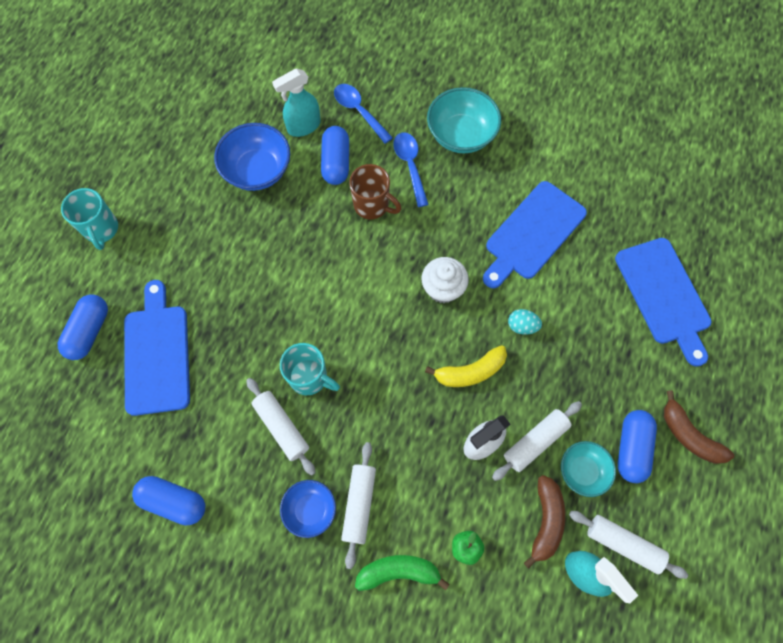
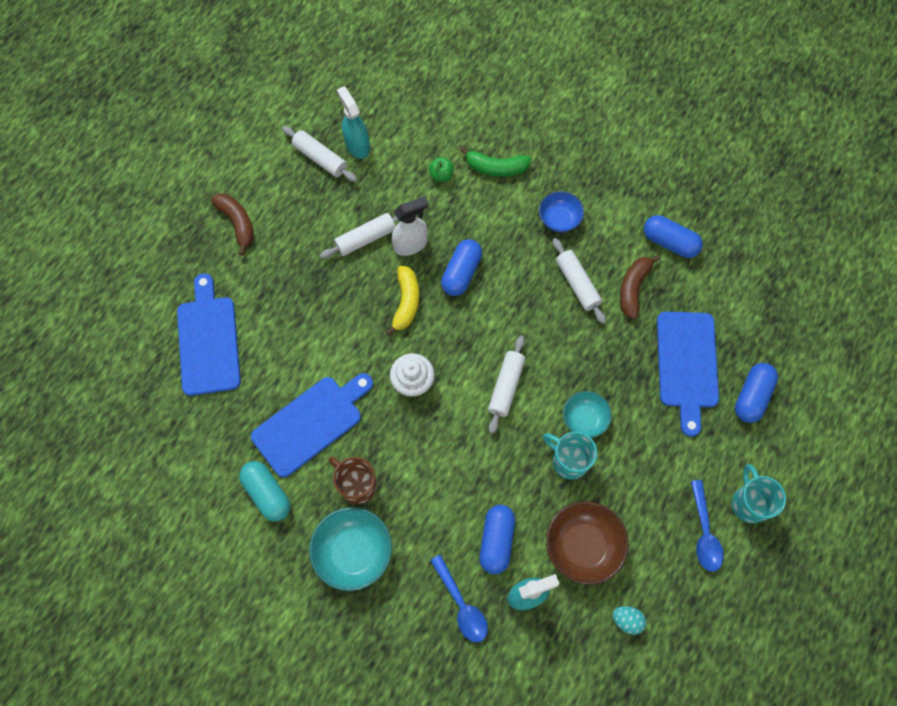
camera: 170 degrees left, 0 degrees up
blue bowl [214,123,290,191] -> brown bowl [546,501,629,585]
turquoise mug [280,343,340,395] -> turquoise mug moved to [543,431,597,480]
white rolling pin [341,442,376,569] -> white rolling pin moved to [488,336,525,434]
brown mug [349,164,402,219] -> brown mug moved to [328,456,377,505]
blue spoon [393,133,429,207] -> blue spoon moved to [691,480,724,572]
yellow banana [425,345,507,387] -> yellow banana turned 105 degrees clockwise [386,266,419,336]
turquoise egg [508,309,542,335] -> turquoise egg moved to [613,606,646,635]
brown banana [524,475,565,569] -> brown banana moved to [620,255,661,319]
turquoise bowl [561,441,616,497] -> turquoise bowl moved to [563,391,612,438]
blue capsule [618,410,657,483] -> blue capsule moved to [441,239,482,296]
none -> turquoise capsule [239,461,290,522]

